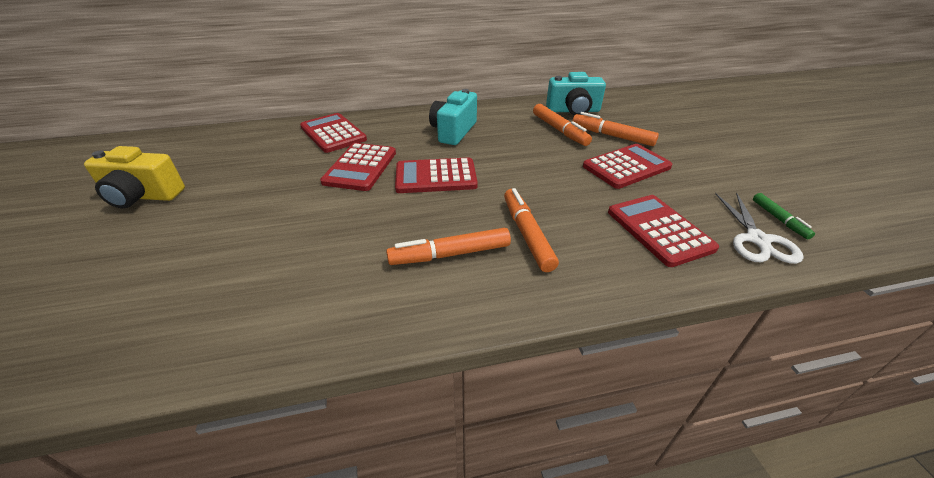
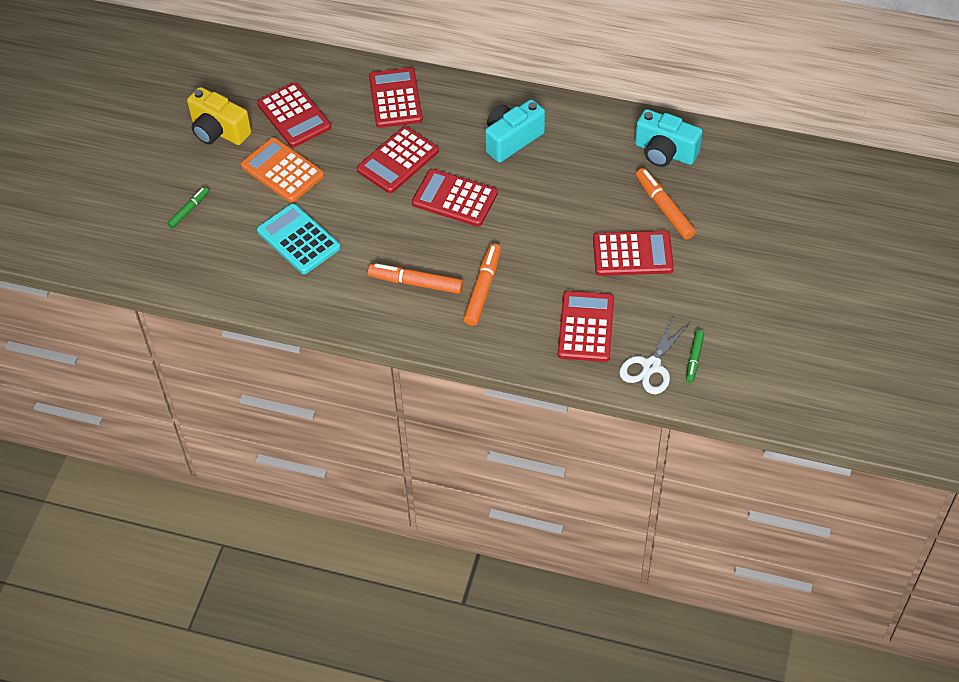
camera: 30 degrees right, 15 degrees up
orange marker [533,104,592,146] -> none
none -> green marker [167,187,209,228]
none -> orange calculator [241,137,324,203]
none -> red calculator [257,82,331,147]
none -> turquoise calculator [257,203,341,274]

